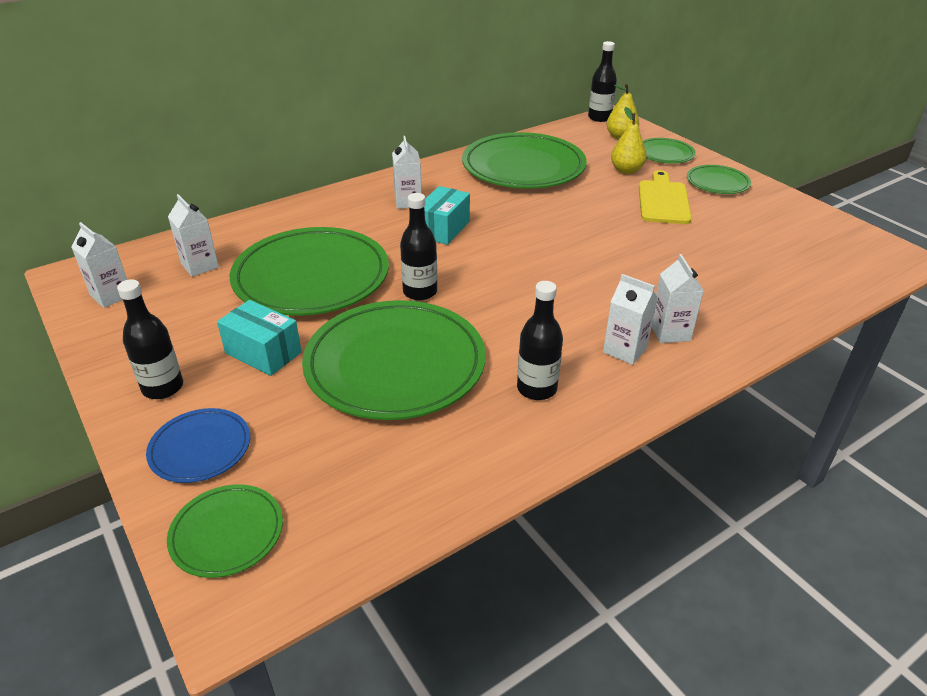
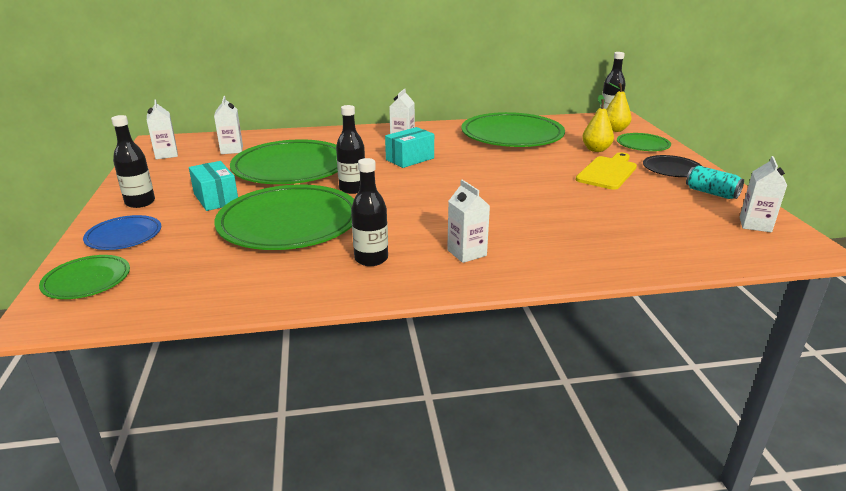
camera: 25 degrees right, 10 degrees down
white carton [652,254,704,343] -> white carton moved to [740,156,787,232]
green plate [687,165,751,194] -> black plate [643,155,702,177]
none -> turquoise can [686,165,744,199]

